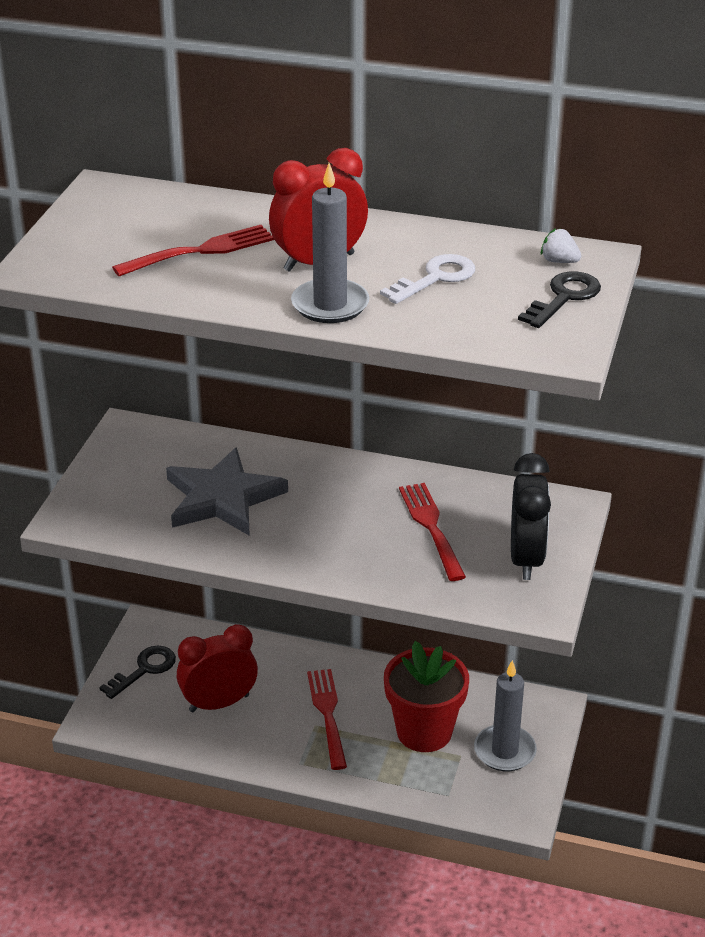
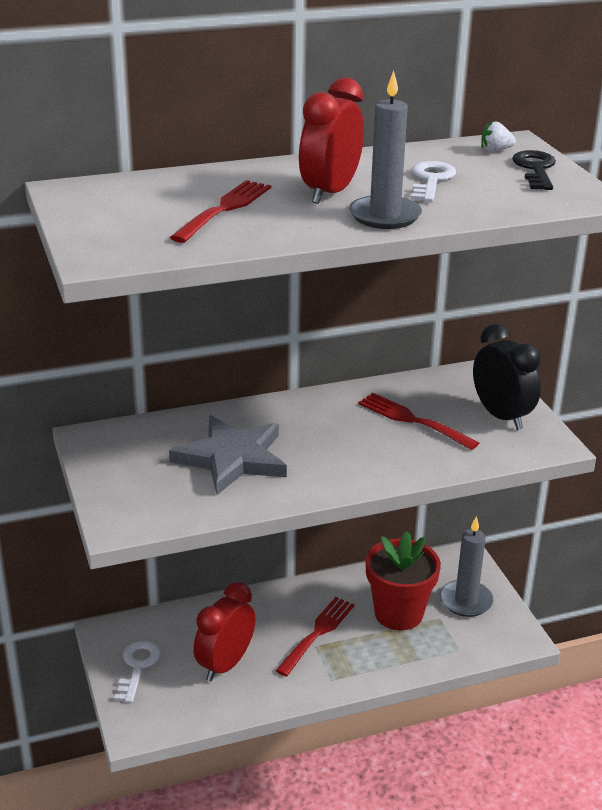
camera: 35 degrees left, 5 degrees down
black key [99,646,176,699] -> white key [114,641,160,703]
red fork [307,669,347,770] -> red fork turned 75 degrees clockwise [275,597,355,677]

